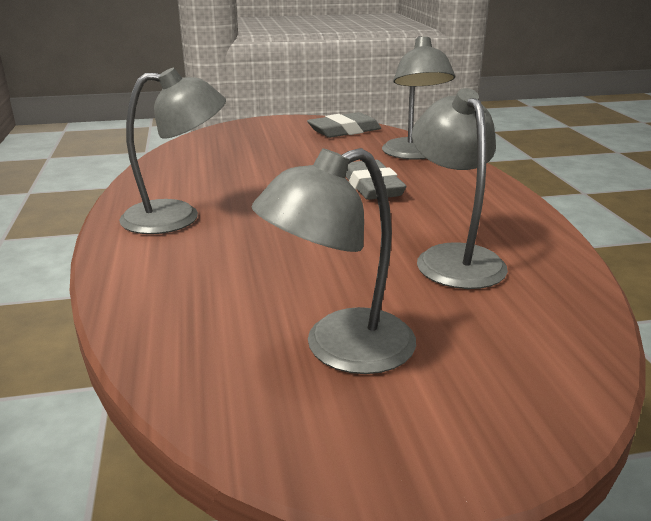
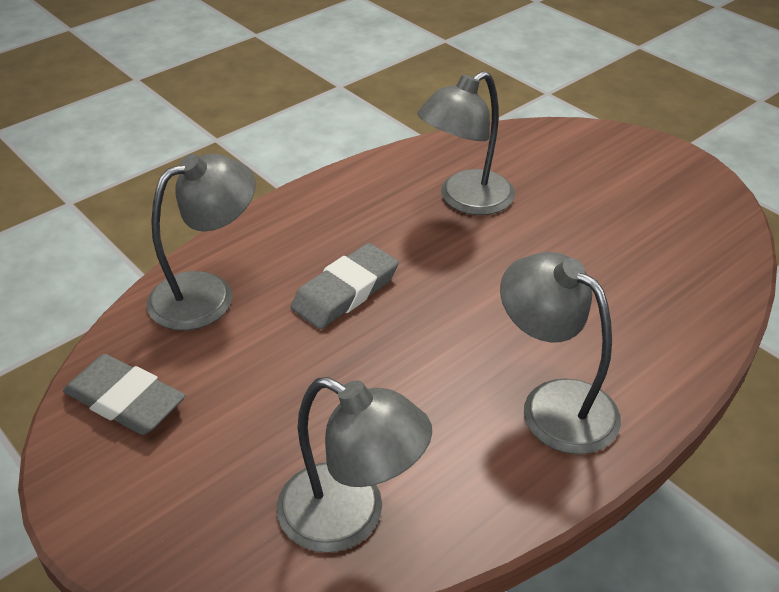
camera: 120 degrees left, 15 degrees up
grey lamp [251,148,416,374] -> grey lamp moved to [277,377,432,553]

